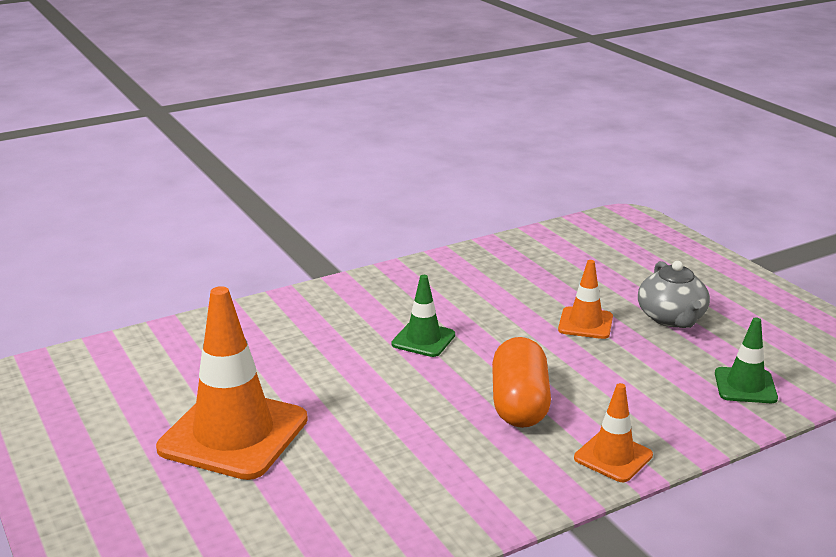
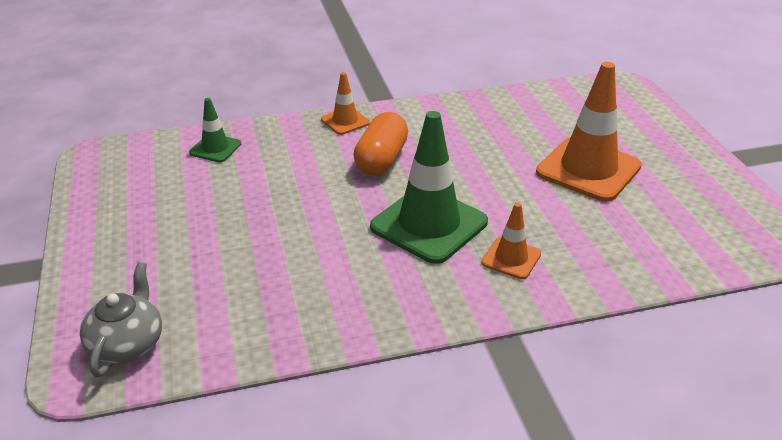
camera: 165 degrees left, 10 degrees up
green traffic cone [391,275,455,357] -> green traffic cone [370,111,488,264], size x1.98
orange traffic cone [558,260,613,339] -> orange traffic cone moved to [481,203,541,279]
grey teapot [638,261,710,328] -> grey teapot moved to [80,262,162,377]

